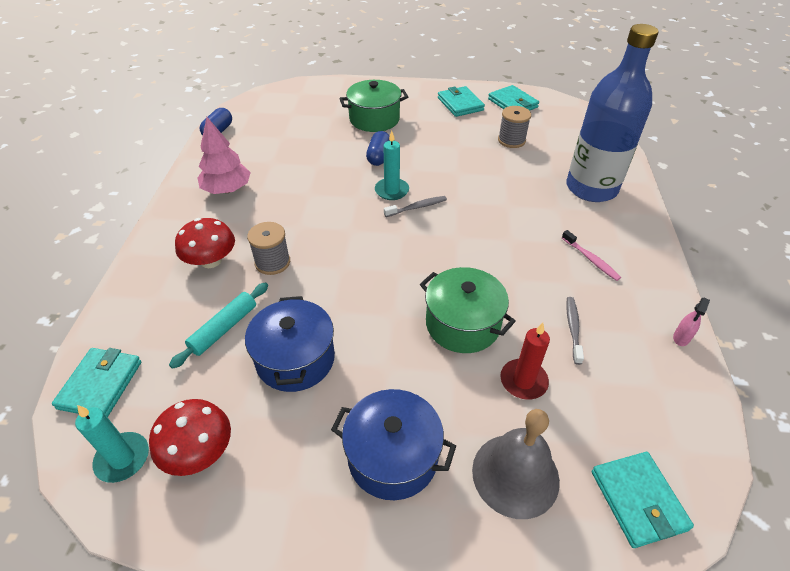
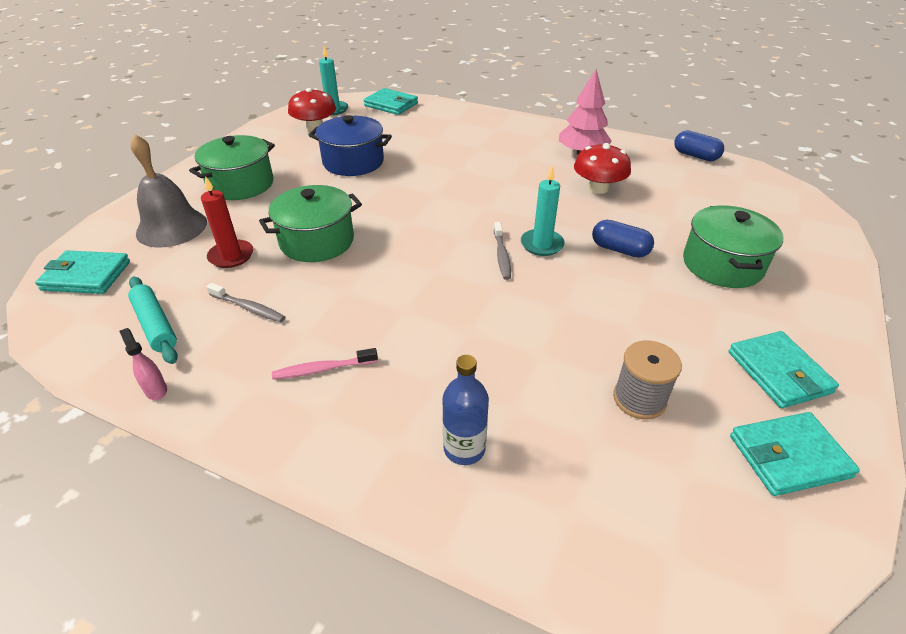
camera: 110 degrees right, 5 degrees down
turquoise rolling pin [169,282,268,369] -> turquoise rolling pin moved to [128,277,178,364]
red mushroom [175,218,235,268] -> red mushroom moved to [574,143,631,194]
grey spool [247,222,290,275] -> none
blue pot [331,389,456,500] -> green pot [189,135,275,200]
turquoise wallet [438,86,485,117] -> turquoise wallet turned 75 degrees clockwise [728,331,839,408]
blue bottle [566,24,659,202] -> blue bottle [443,355,489,465], size x0.44

